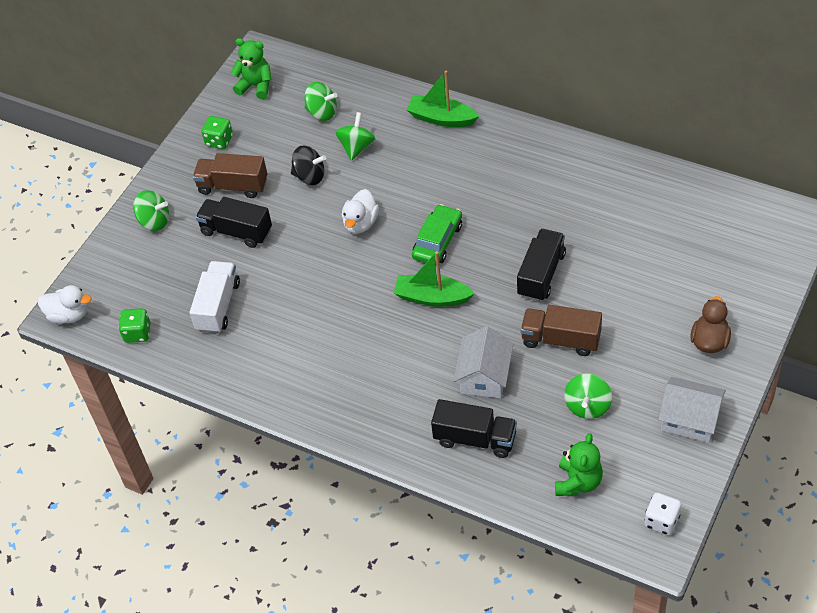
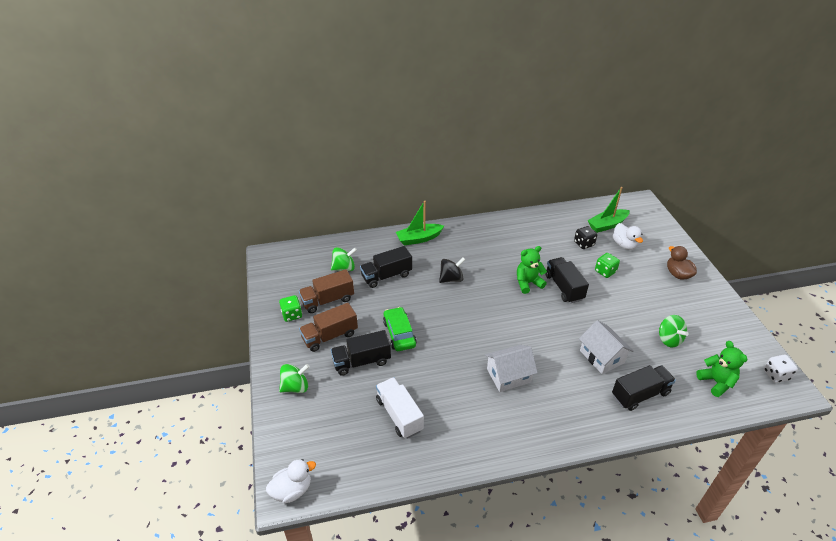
camera: 45 degrees left, 10 degrees down
green dice [119,308,151,343] -> green dice moved to [595,253,620,278]
green teddy bear [231,38,271,99] -> green teddy bear moved to [517,246,547,294]
black spinning top [291,145,326,185] -> black spinning top moved to [439,257,466,283]
green spinning top [335,112,376,161] -> black truck [360,246,412,288]
white duck [342,189,379,234] -> white duck moved to [613,223,643,250]
green boat [394,251,475,307] -> green boat moved to [587,187,630,233]
green car [412,204,462,265] -> green car moved to [383,307,417,351]
brown truck [520,305,602,356] -> brown truck moved to [299,269,354,313]
white house [658,377,726,443] -> white house moved to [485,345,538,392]
none -> black dice [574,226,597,249]

